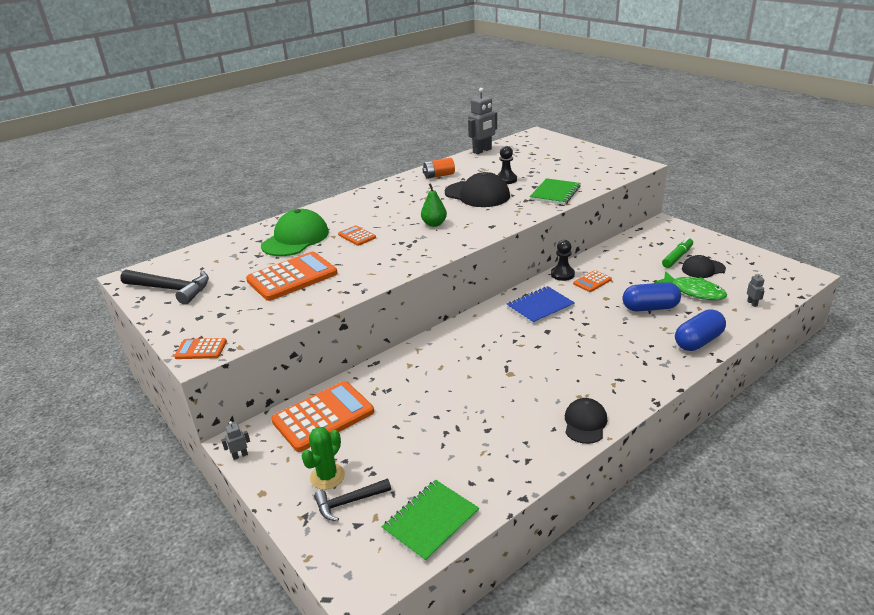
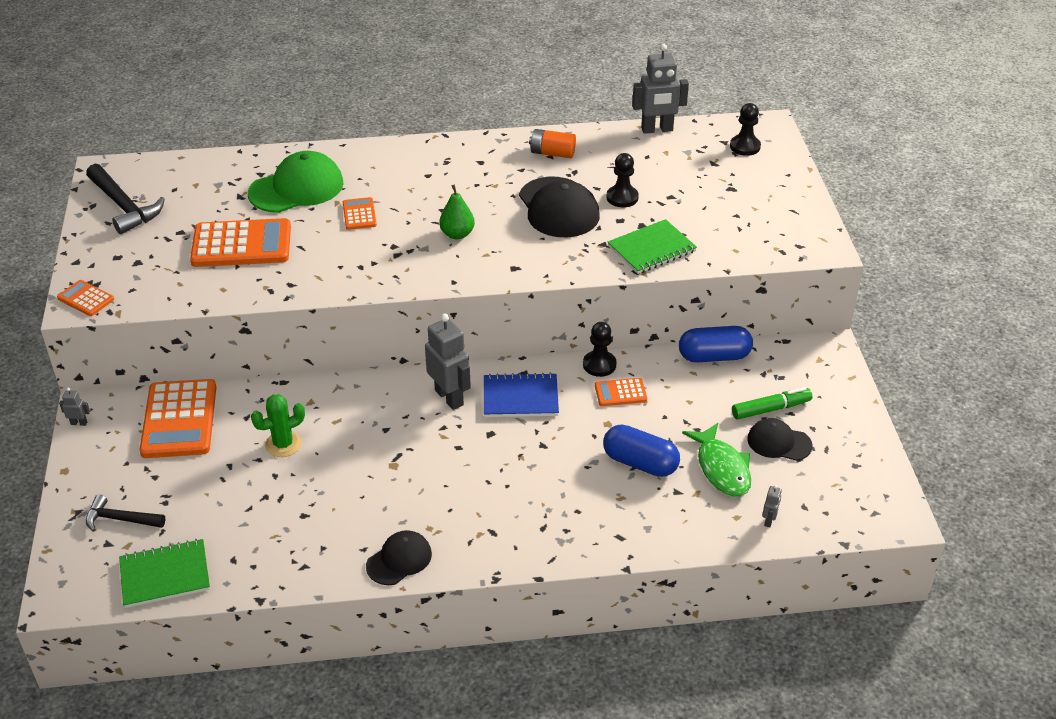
camera: 30 degrees right, 10 degrees up
orange calculator [271,381,374,452] -> orange calculator turned 90 degrees clockwise [139,379,216,458]
green cactus [301,427,345,490] -> green cactus moved to [251,394,305,457]
blue capsule [675,309,726,351] -> blue capsule moved to [679,326,753,363]
none -> grey robot [425,314,471,410]
none -> black pawn [730,103,761,156]

